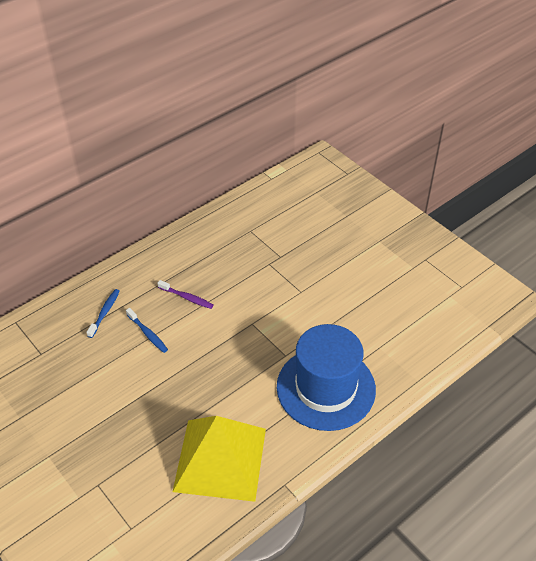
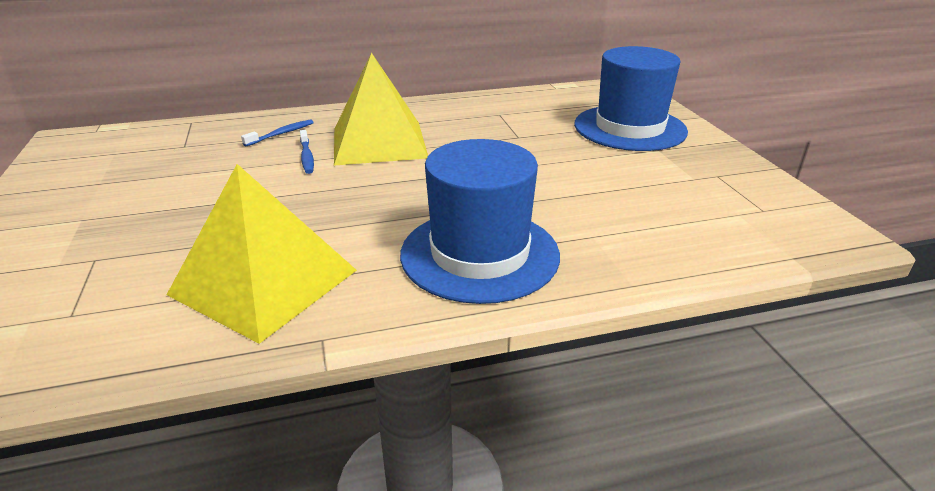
camera: 25 degrees right, 15 degrees down
purple toothbrush [157,280,214,309] -> yellow pyramid [334,53,428,165]
none -> blue hat [574,46,688,151]

